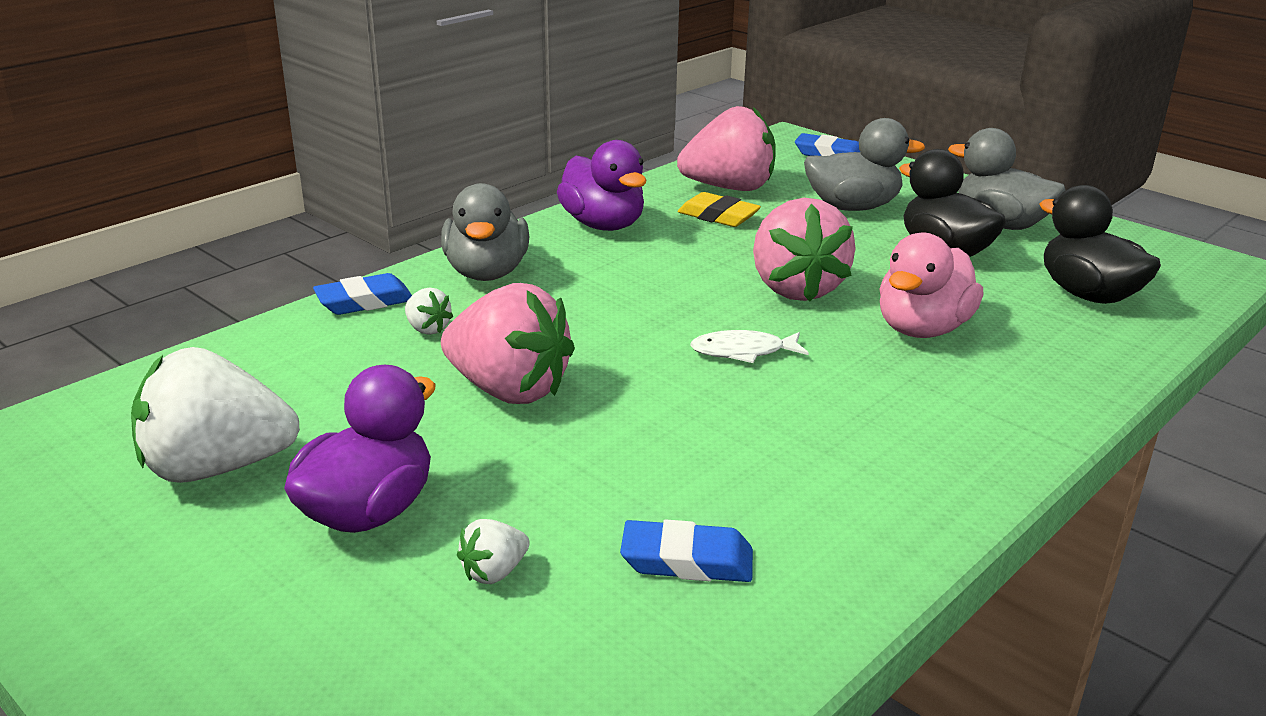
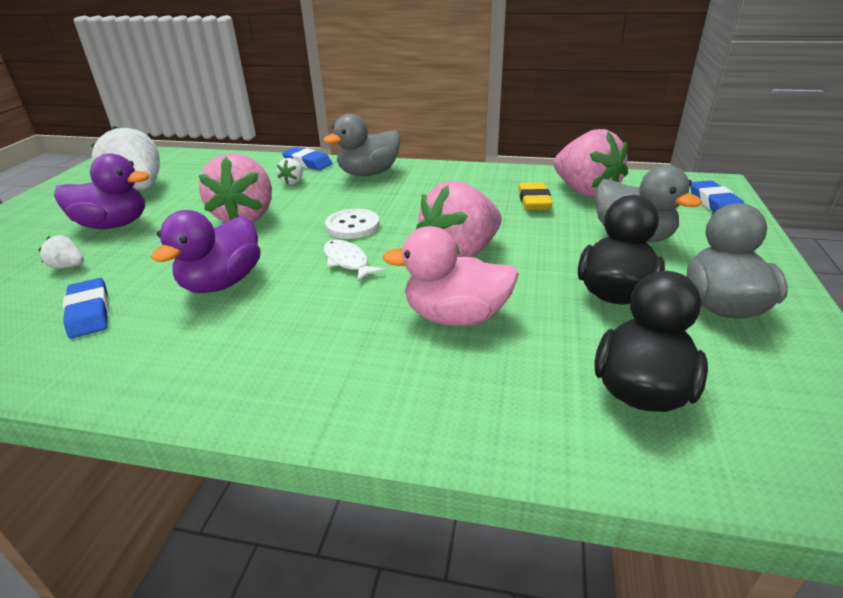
camera: 60 degrees right, 5 degrees up
purple duck [557,140,646,231] -> purple duck moved to [151,210,261,293]
none -> white button [325,209,380,239]

